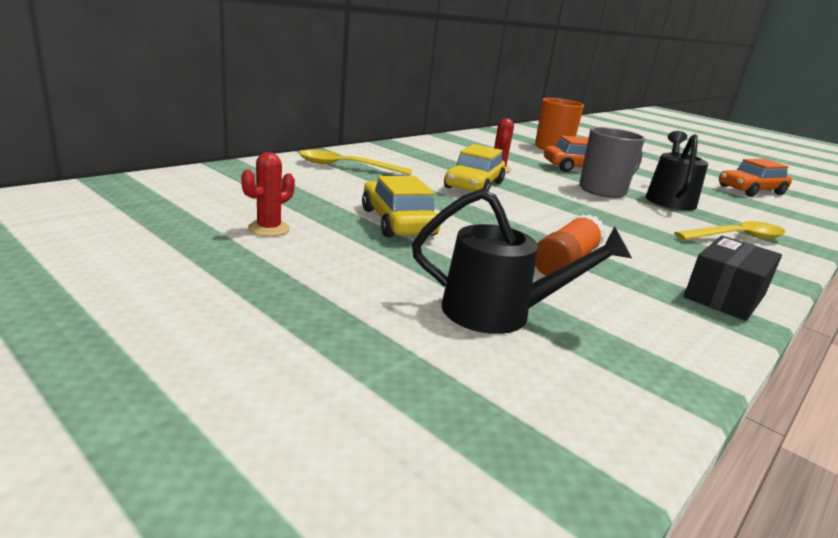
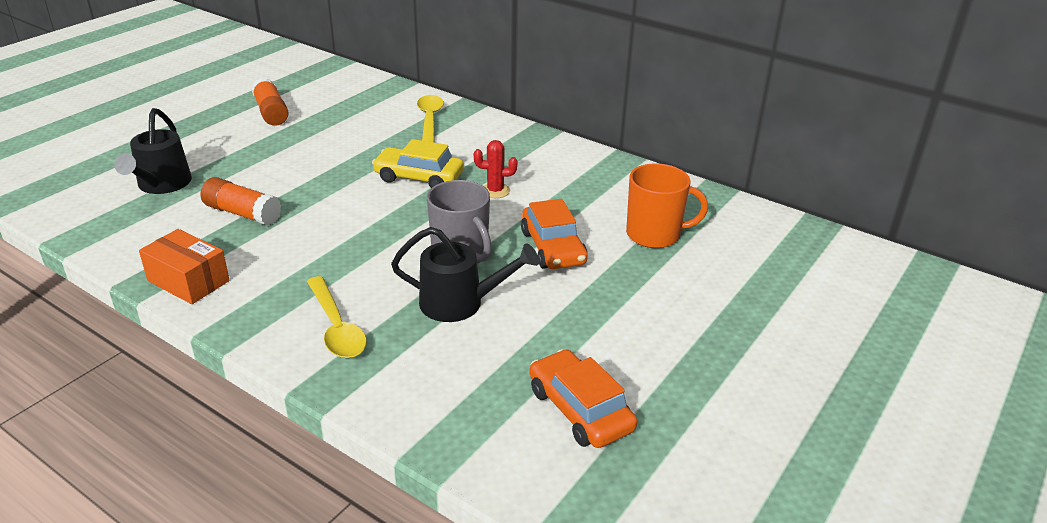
camera: 85 degrees right, 10 degrees up
red cactus [241,152,295,236] -> orange glue stick [252,78,289,126]
yellow car [362,176,440,237] -> none
black box [684,236,782,321] -> orange box [139,229,230,304]

